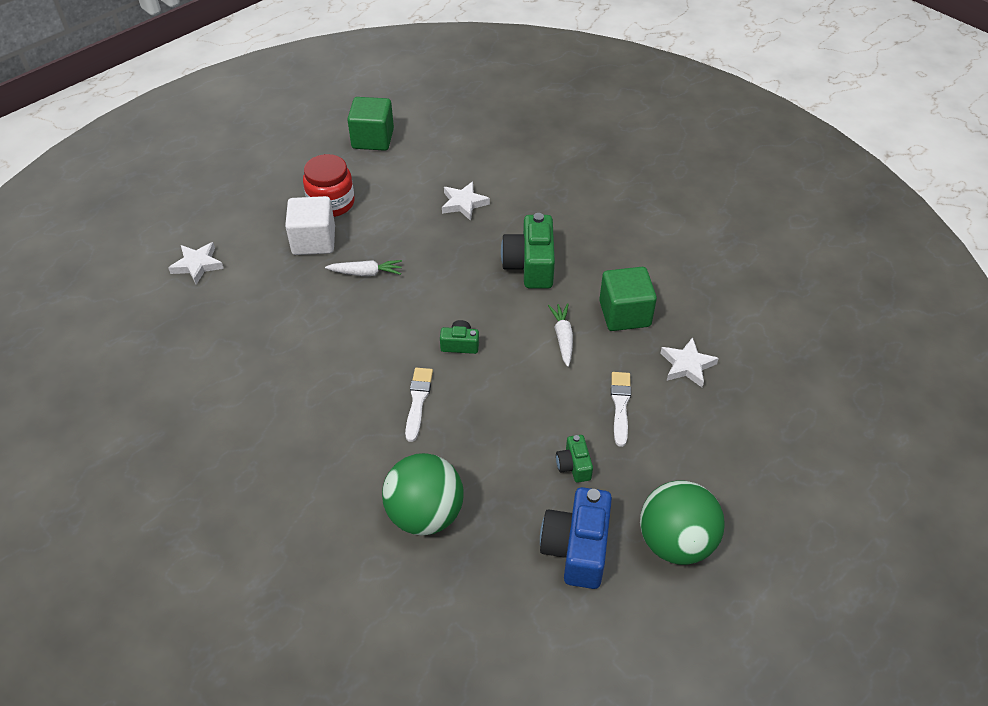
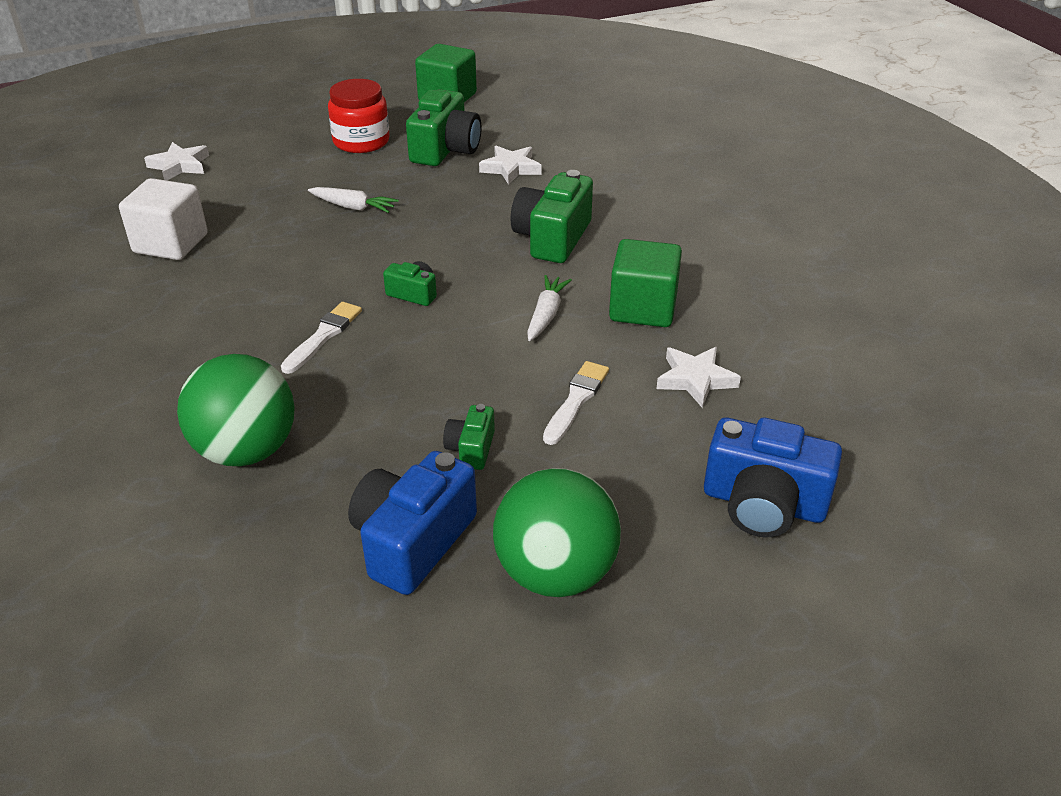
camera: 20 degrees right, 10 degrees down
white cube [285,196,335,255] -> white cube moved to [119,178,208,260]
none -> green camera [406,89,482,166]
none -> blue camera [704,418,842,537]

